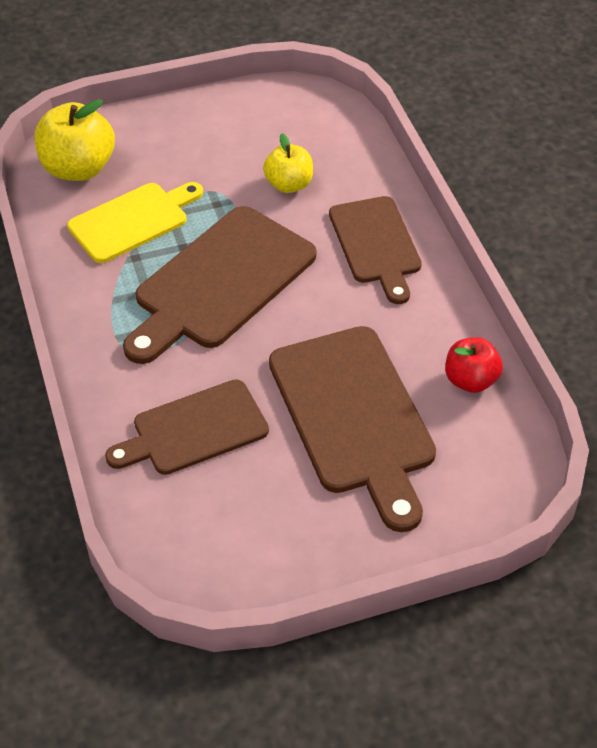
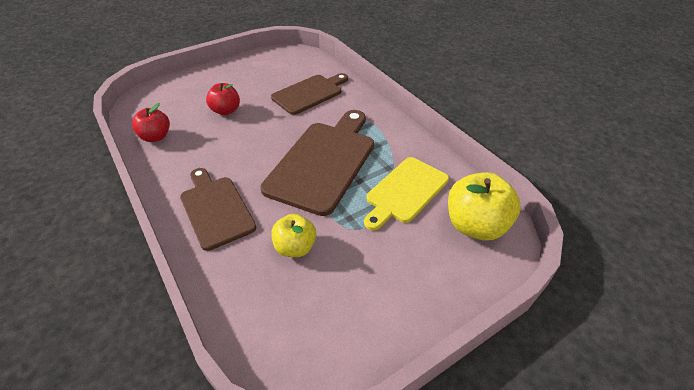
camera: 165 degrees right, 5 degrees down
brown cutting board [269,326,436,532] -> red apple [206,83,240,115]

